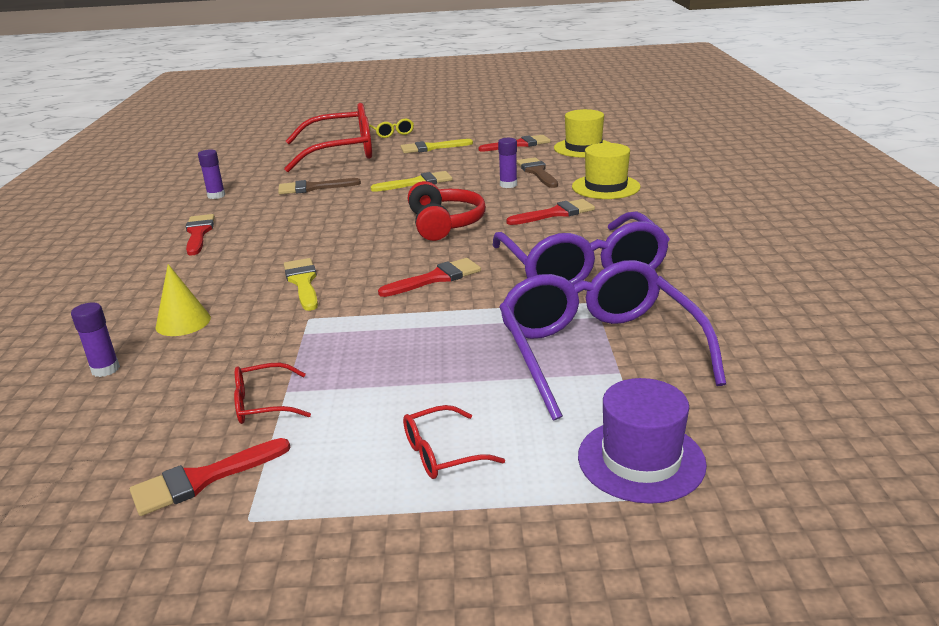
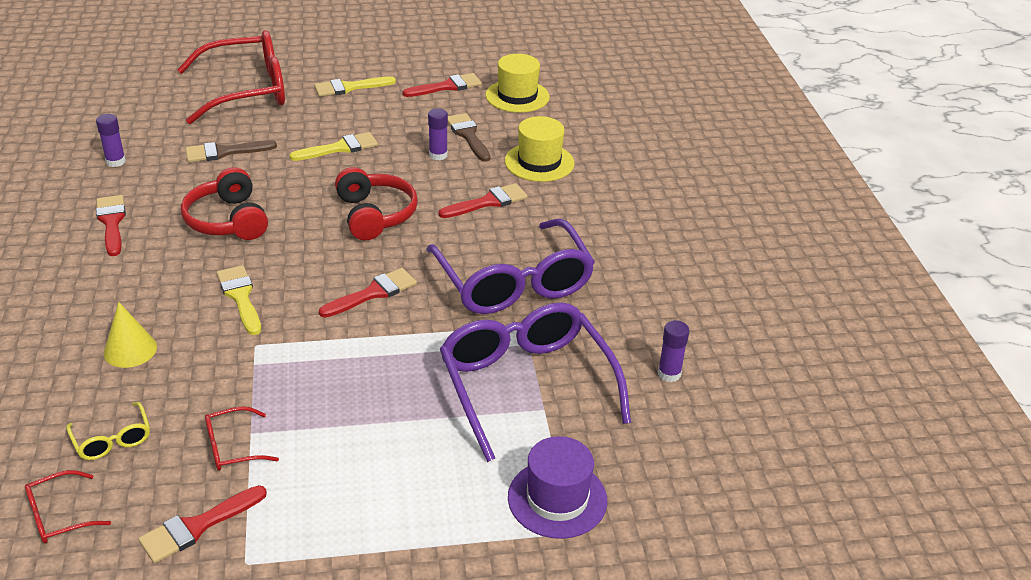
camera: 10 degrees left, 10 degrees up
purple glue stick [71,302,120,377] -> purple glue stick moved to [658,320,689,382]
yellow glasses [369,119,414,138] -> yellow glasses moved to [66,402,150,460]
red glasses [403,405,505,479] -> red glasses moved to [25,470,111,544]
none -> red headphones [181,167,268,240]

